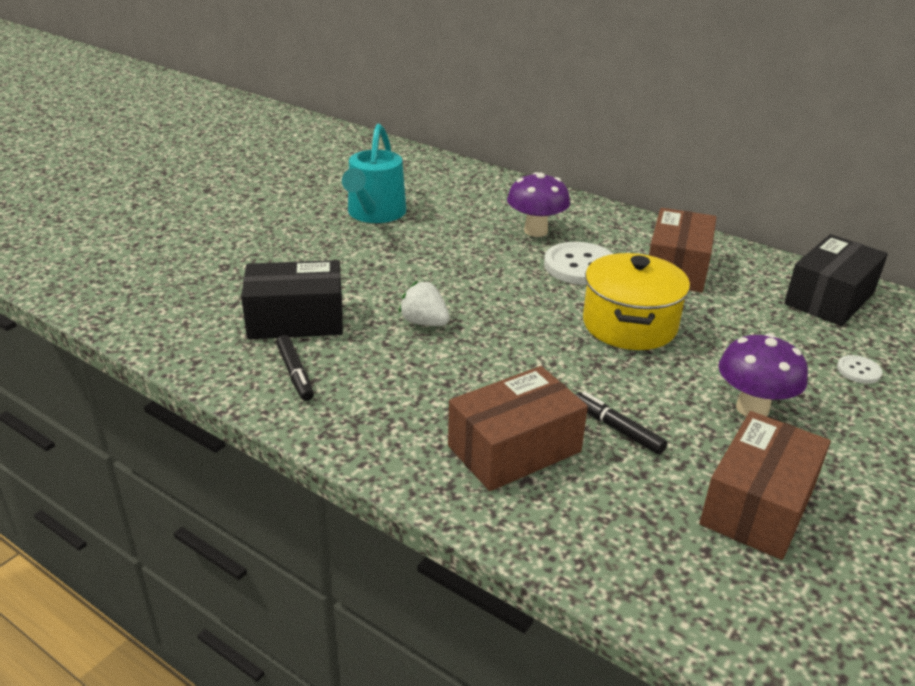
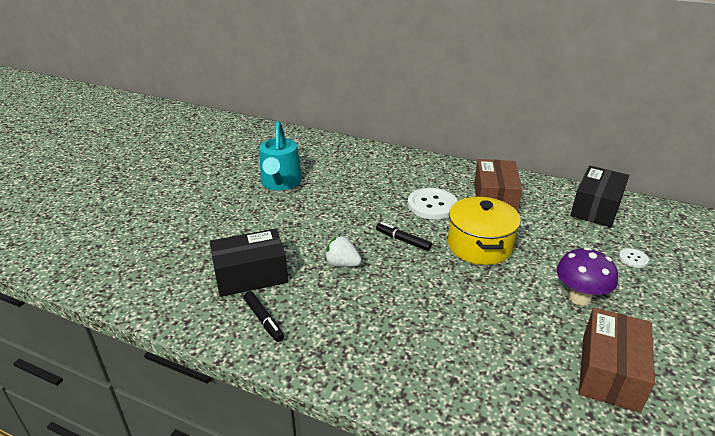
camera: 10 degrees left, 0 degrees up
brown box [448,366,588,491] -> none
purple mushroom [507,172,570,237] -> none
black marker [576,391,668,455] -> black marker moved to [376,222,432,251]

